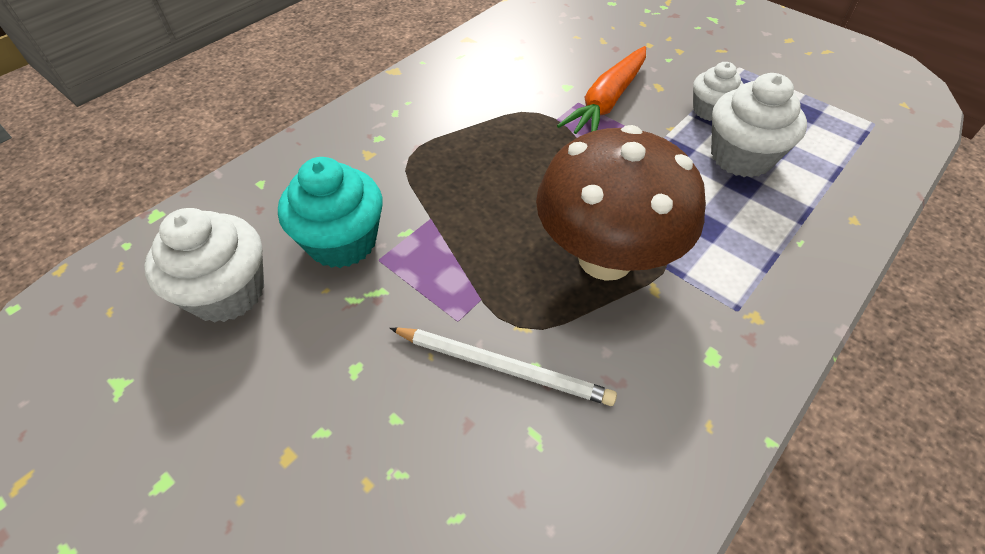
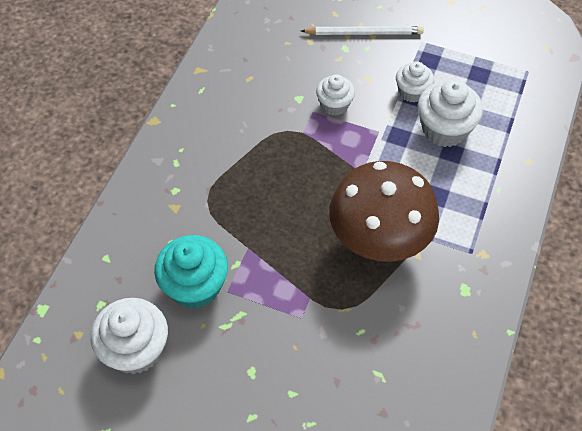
camera: 20 degrees left, 5 degrees up
white pencil [390,328,617,406] -> white pencil moved to [301,26,424,35]
orange carrot [557,46,646,134] -> white cupcake [316,74,355,116]

